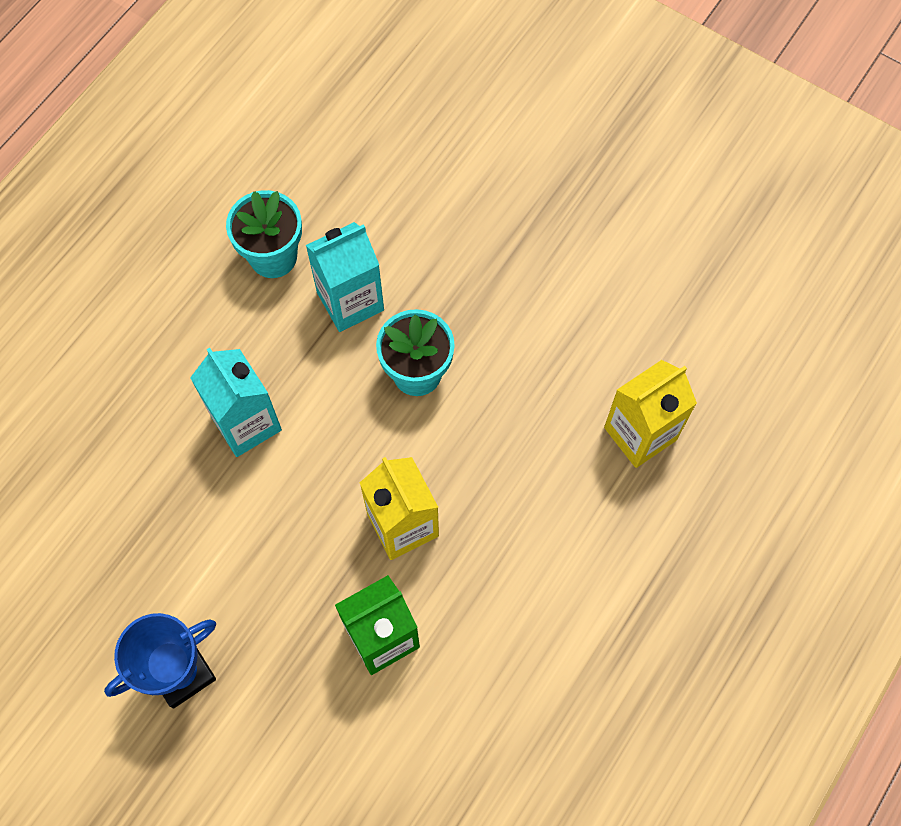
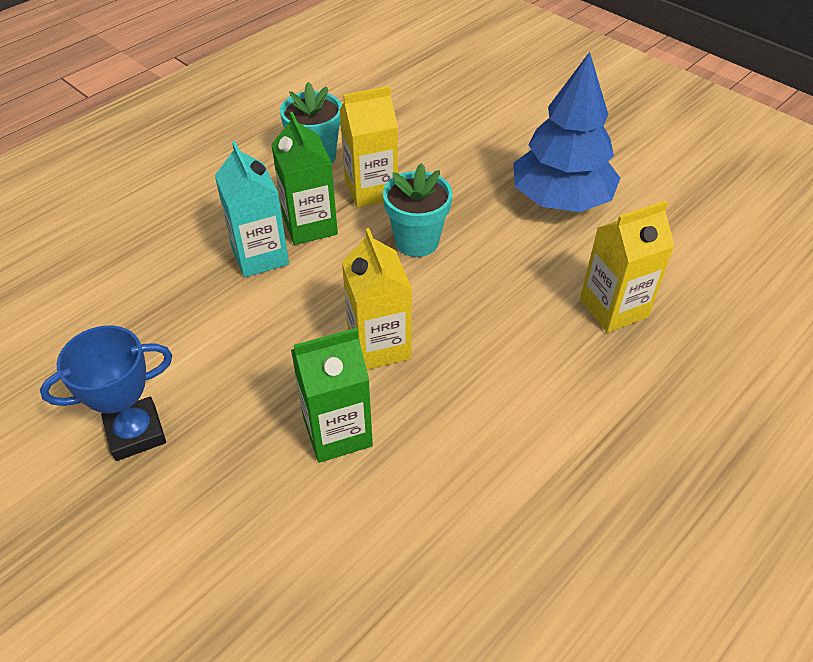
camera: 10 degrees right, 20 degrees down
turquoise carton [306,222,384,332] -> yellow carton [340,86,398,208]
none -> green carton [271,112,338,245]
none -> blue tree [513,52,620,212]

